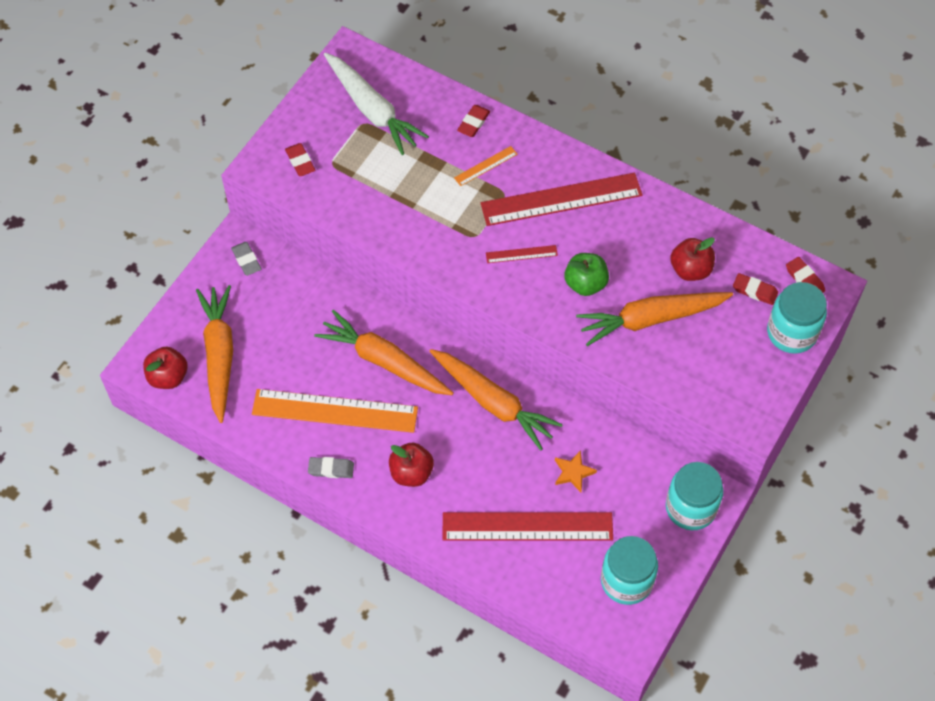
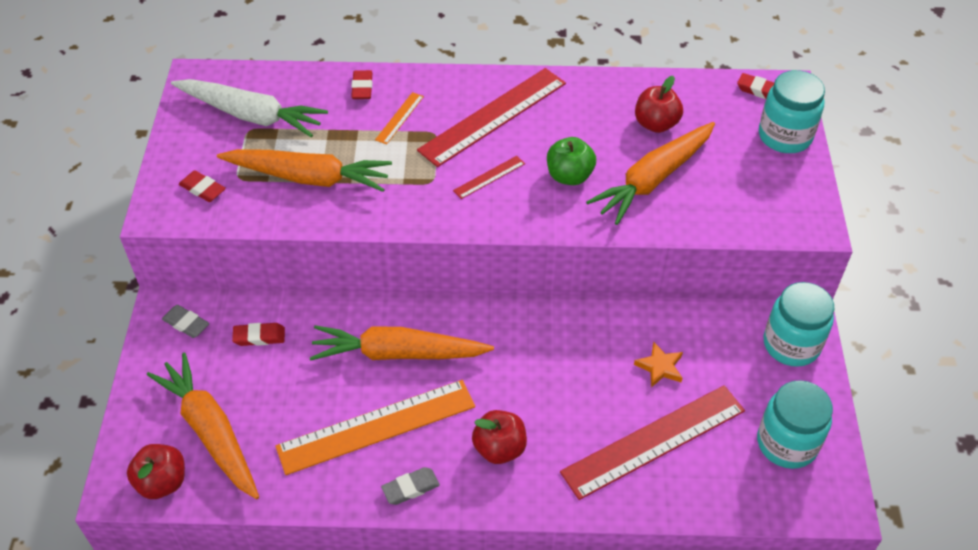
camera: 30 degrees left, 10 degrees down
orange carrot [429,349,563,451] -> orange carrot moved to [217,149,392,192]
red eraser [733,273,778,305] -> red eraser moved to [232,323,285,346]

